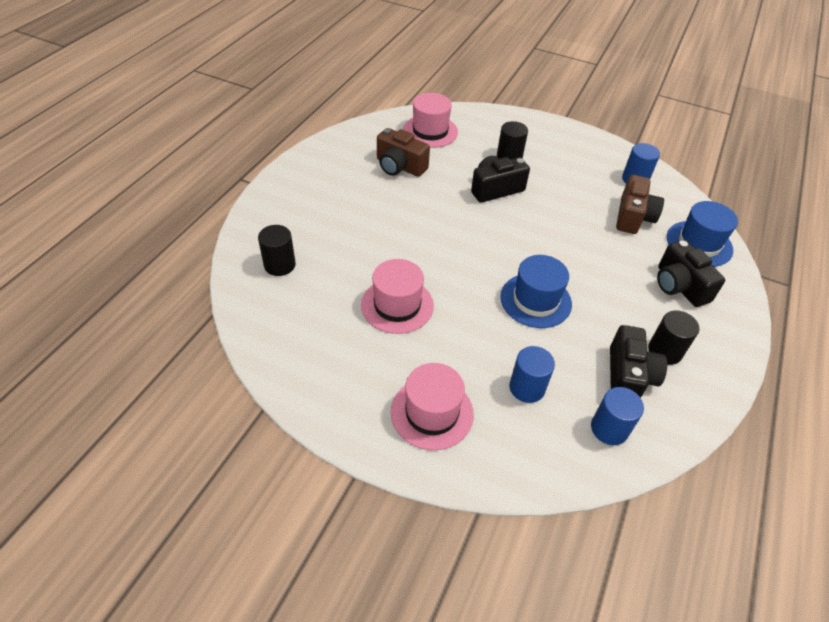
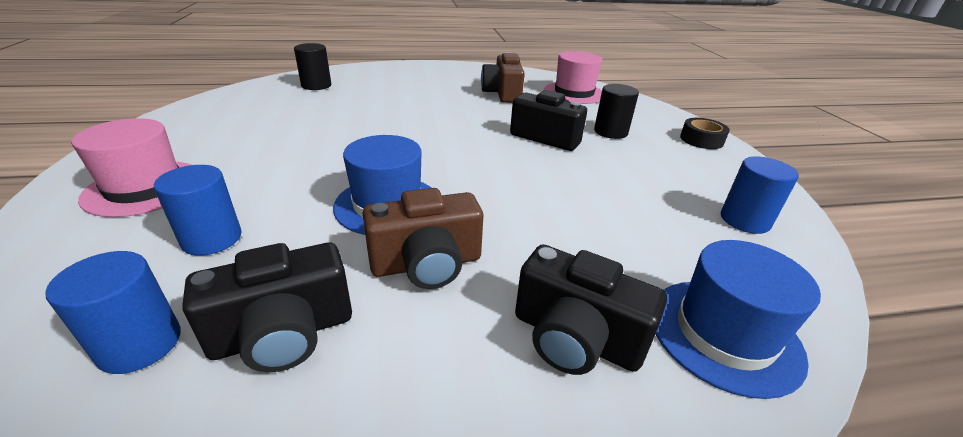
camera: 55 degrees right, 15 degrees down
pink hat [361,259,434,334] -> none
brown camera [616,175,664,234] -> brown camera moved to [362,188,483,289]
black cylinder [648,311,699,365] -> none
black camera [657,240,725,307] -> black camera turned 90 degrees counterclockwise [515,244,667,375]
none -> black tape [680,118,730,149]

